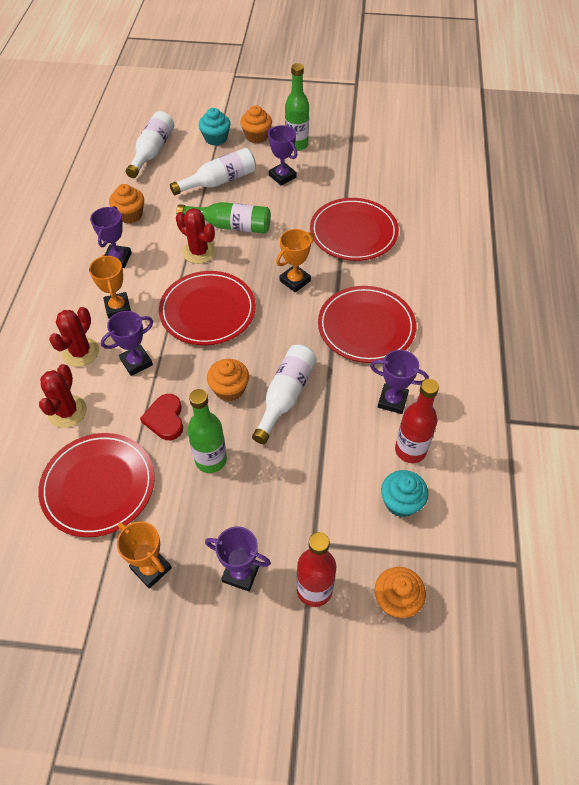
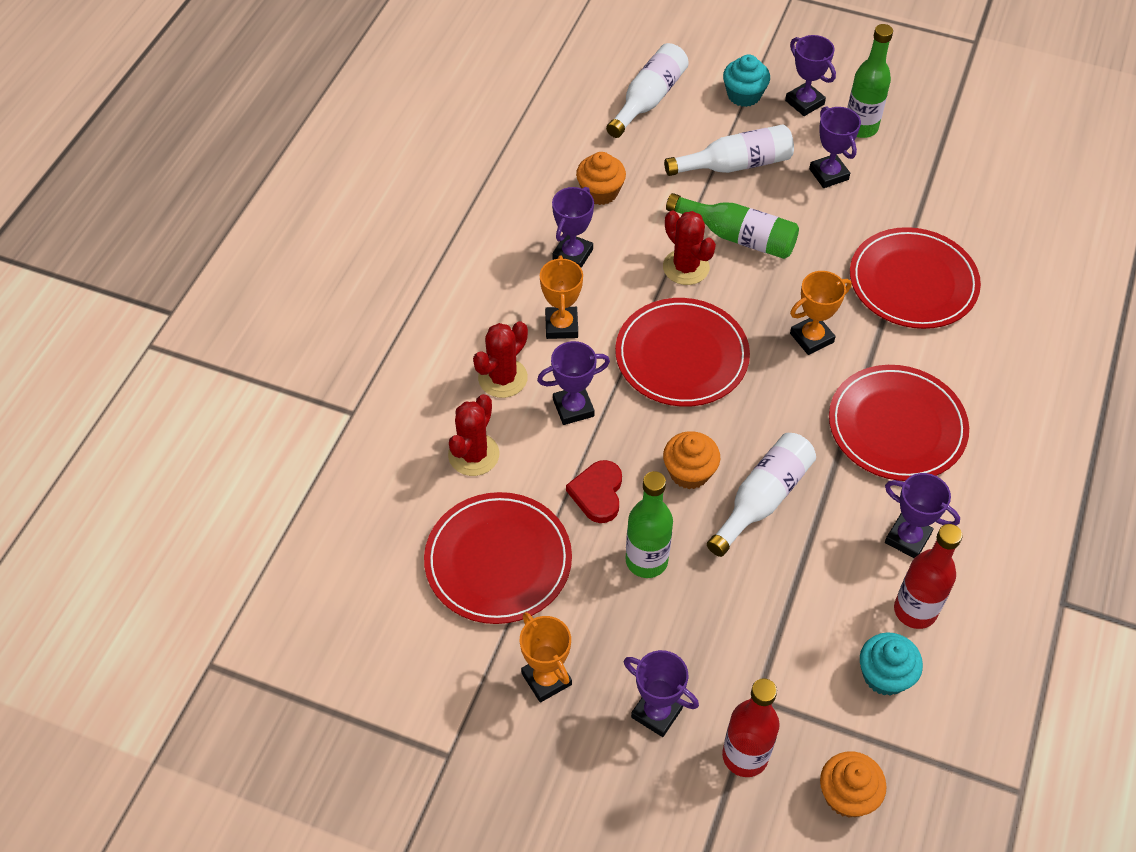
camera: 15 degrees right, 0 degrees up
orange cupcake [240,105,272,143] -> purple trophy [785,35,836,116]

